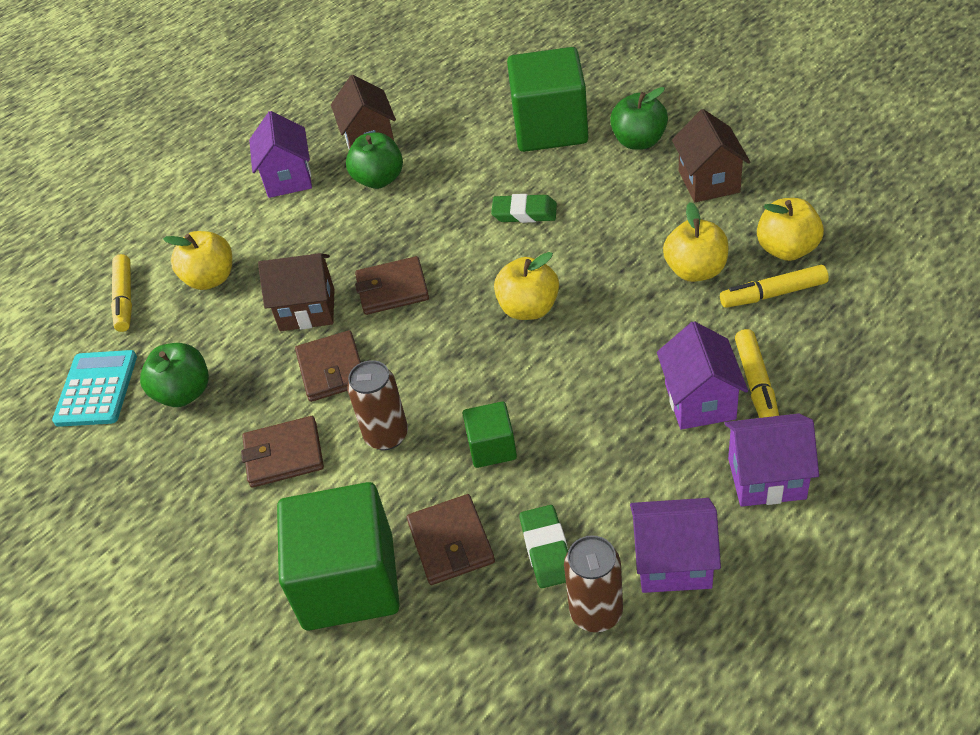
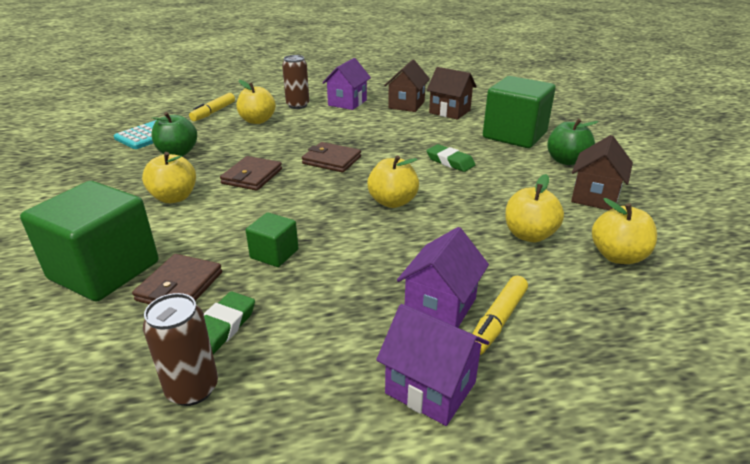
camera: 30 degrees right, 15 degrees down
brown wallet [241,416,324,488] -> yellow apple [142,152,196,203]
brown house [258,253,335,331] -> brown house moved to [427,67,477,120]
green apple [346,132,403,189] -> none
brown can [347,360,408,450] -> brown can moved to [282,55,309,109]
purple house [630,498,721,593] -> none
yellow marker [720,265,829,308] -> none

